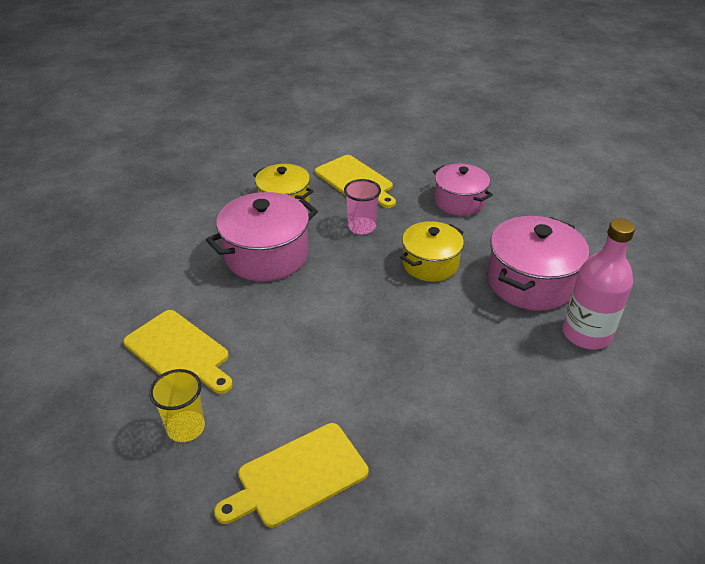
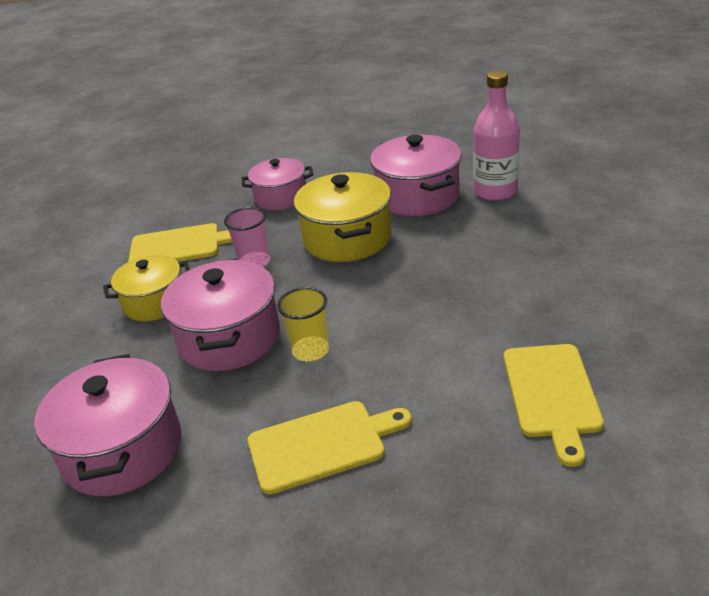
camera: 55 degrees left, 5 degrees down
yellow cup [149,369,205,442] -> yellow cup moved to [277,287,329,361]
yellow pot [400,221,464,282] -> yellow pot [294,172,391,262], size x1.51
none -> pink pot [34,354,182,496]

